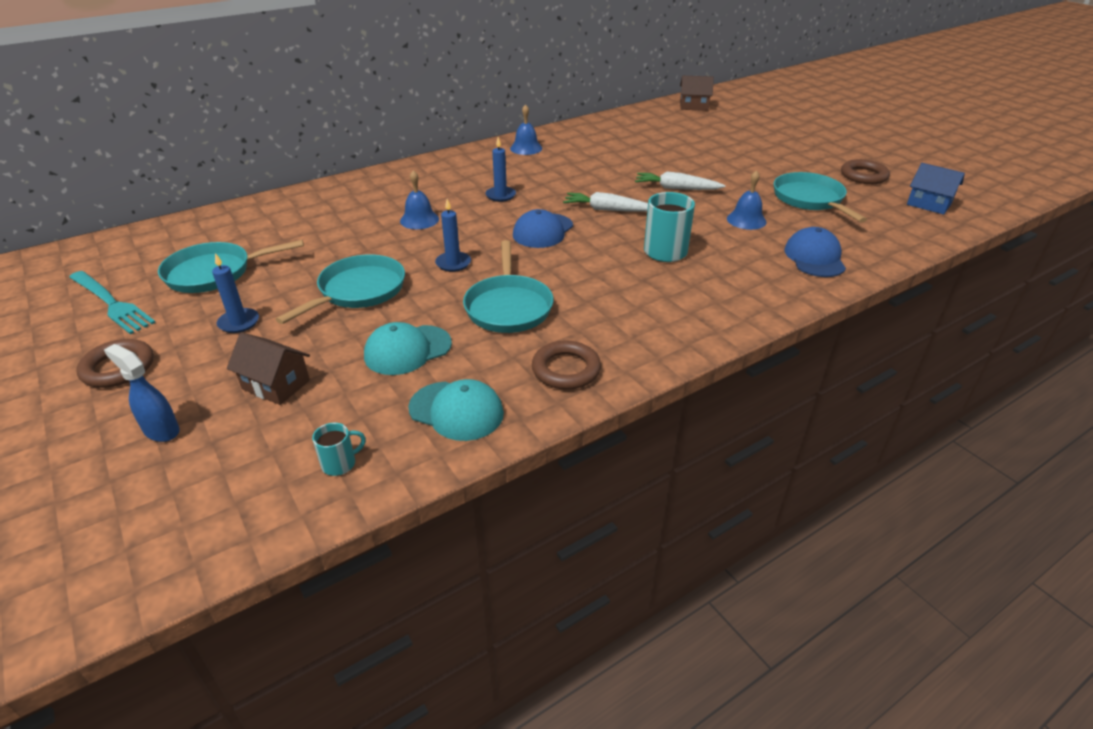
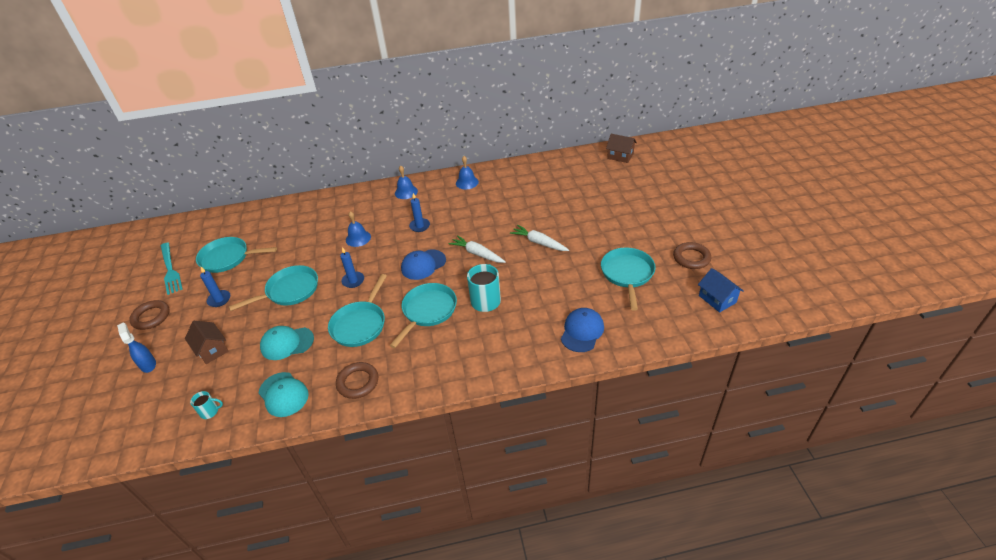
camera: 25 degrees right, 5 degrees up
blue bell [727,170,767,230] -> blue bell moved to [395,166,418,199]
none -> turquoise pan [389,283,457,348]

